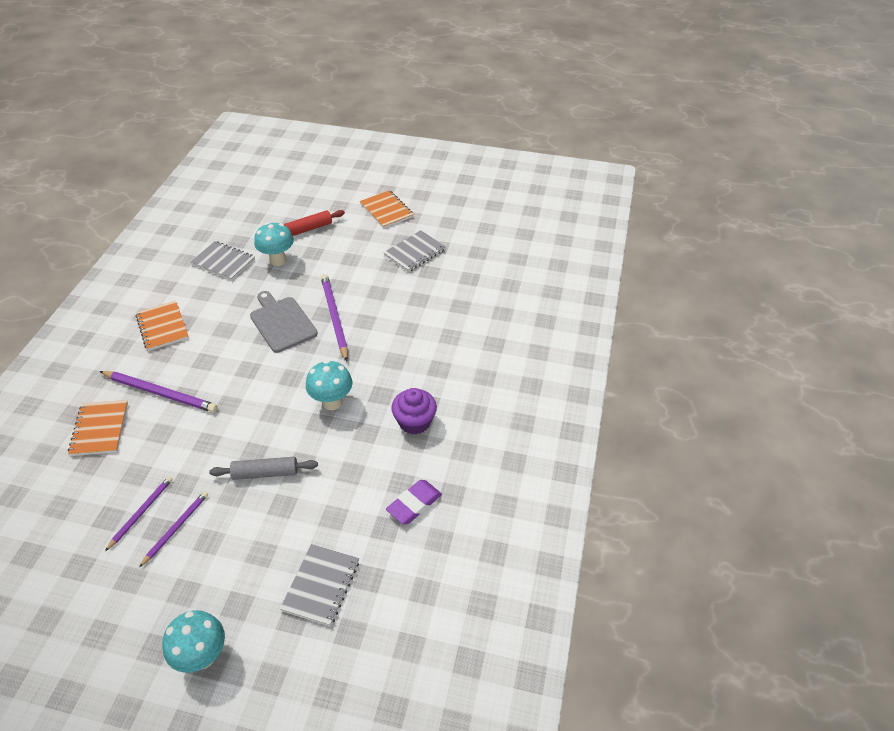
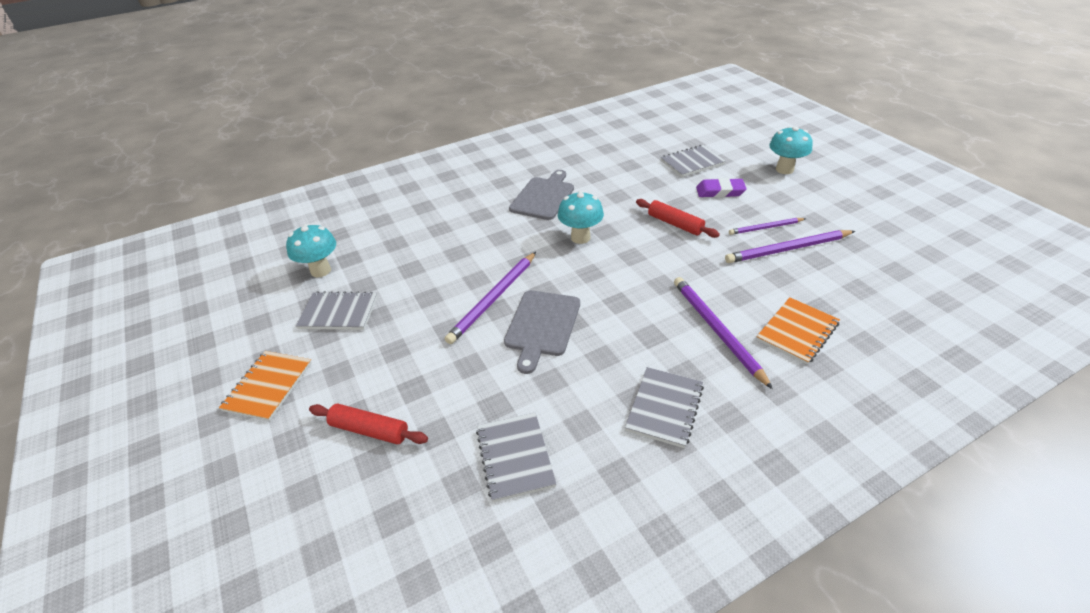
camera: 130 degrees left, 5 degrees down
purple pencil [105,476,173,551] -> purple pencil [725,230,855,263], size x1.65
orange notebook [136,301,189,351] -> grey notebook [625,367,704,448]
grey rolling pin [209,457,318,480] -> red rolling pin [636,199,720,238]
turquoise mushroom [254,222,294,266] -> turquoise mushroom moved to [286,224,336,277]
purple eraser [386,480,442,524] -> purple eraser moved to [696,178,747,198]
purple cupcake [391,388,437,434] -> grey cutting board [509,170,574,220]

